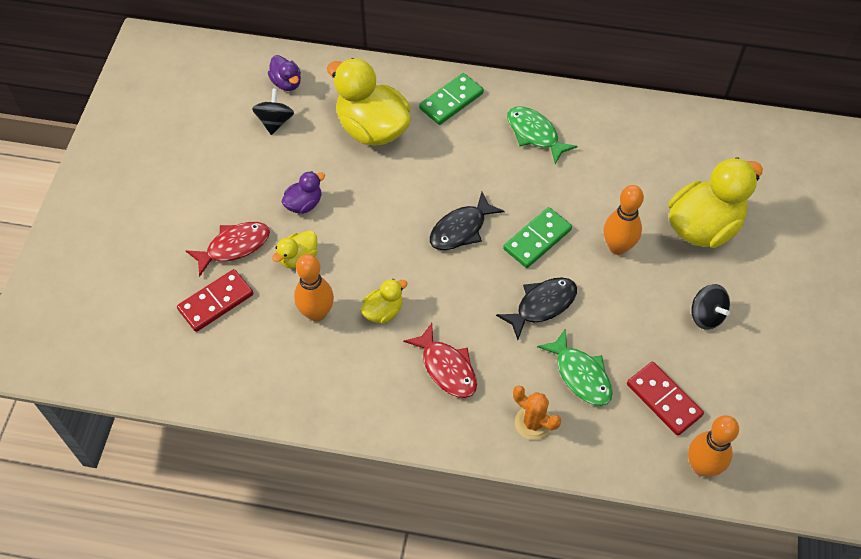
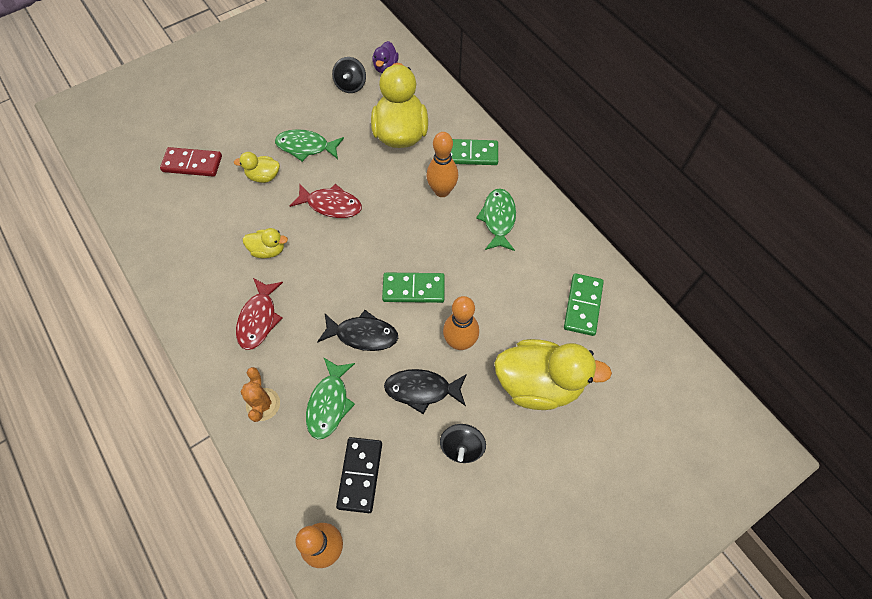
camera: 45 degrees right, 5 degrees up
red fish [186,222,270,277] -> red fish moved to [290,183,362,218]
black spinning top [252,88,294,135] -> black spinning top turned 135 degrees clockwise [332,57,366,93]
purple duck [281,171,325,214] -> green fish [275,129,344,162]
orange bowling pin [294,254,334,322] -> orange bowling pin moved to [426,132,458,197]
black fish [430,192,504,250] -> black fish moved to [384,369,467,415]
red domino [627,362,704,436] -> black domino [336,437,382,513]
none -> green domino [564,273,604,336]

